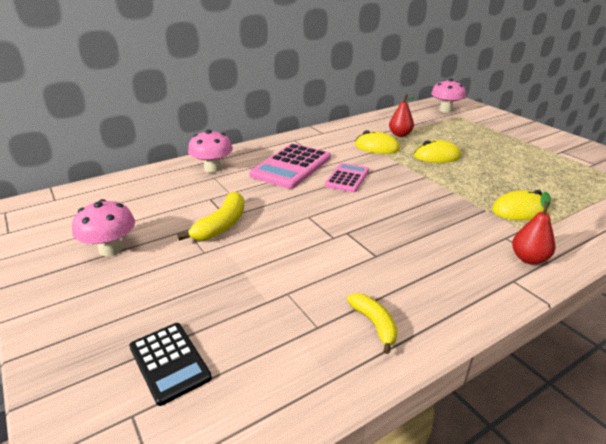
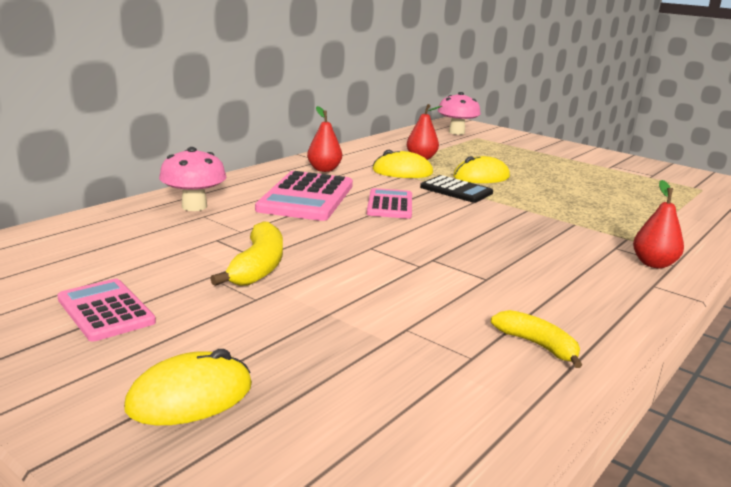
camera: 20 degrees left, 10 degrees down
pink mushroom [72,199,135,256] -> pink calculator [57,279,156,342]
black calculator [129,323,212,406] -> black calculator moved to [420,175,493,203]
yellow mouse [492,190,549,220] -> yellow mouse moved to [124,349,252,425]
none -> red pear [307,106,342,172]

